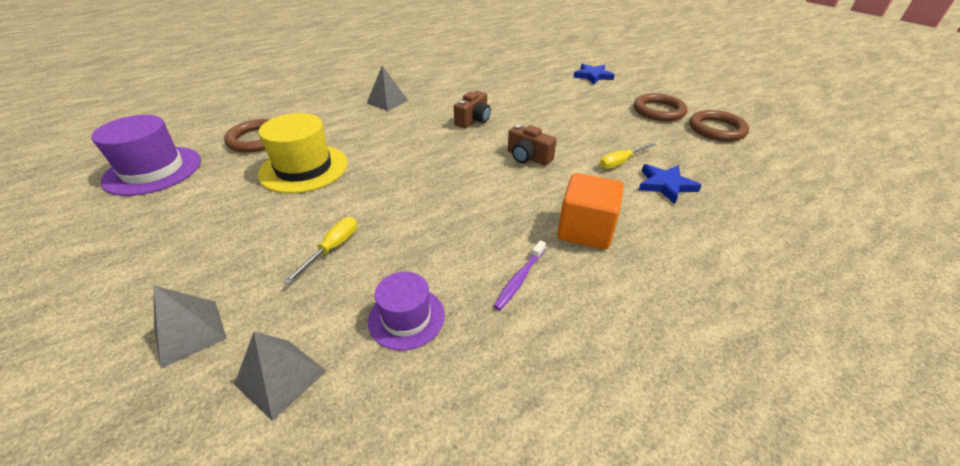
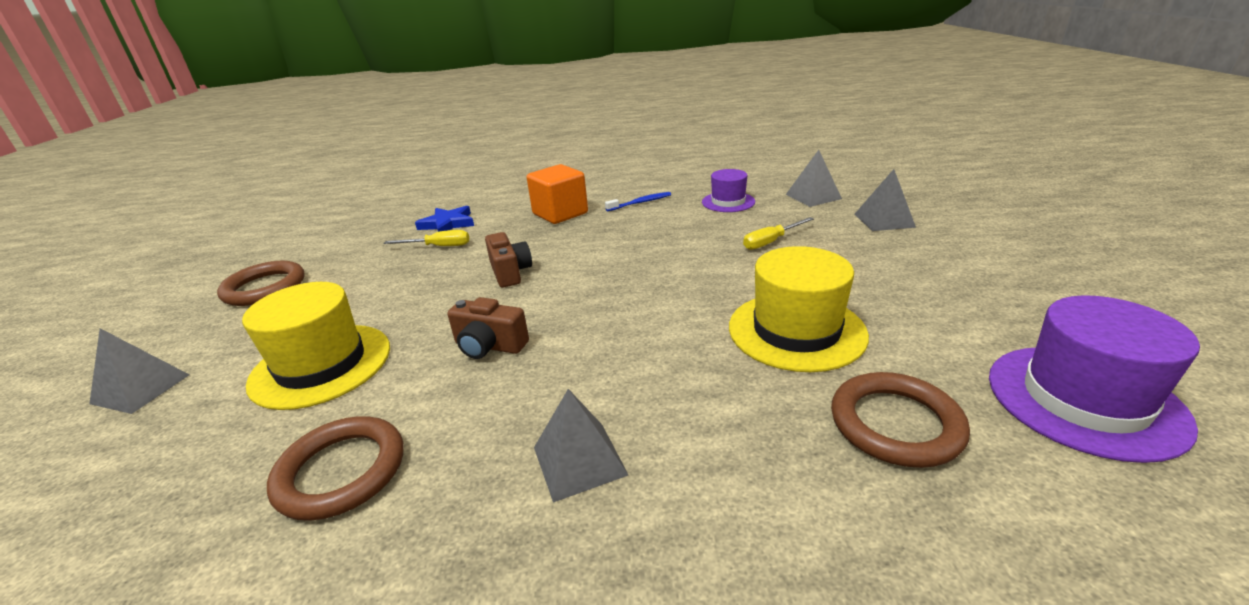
camera: 145 degrees left, 10 degrees down
brown camera [454,91,491,128] -> brown camera turned 135 degrees counterclockwise [447,297,529,359]
purple toothbrush [493,240,546,310] -> blue toothbrush [605,192,671,211]
blue star [573,64,615,84] -> grey pyramid [89,328,189,414]
brown ring [689,110,749,142] -> brown ring moved to [267,416,403,521]
none -> yellow hat [242,282,390,410]

